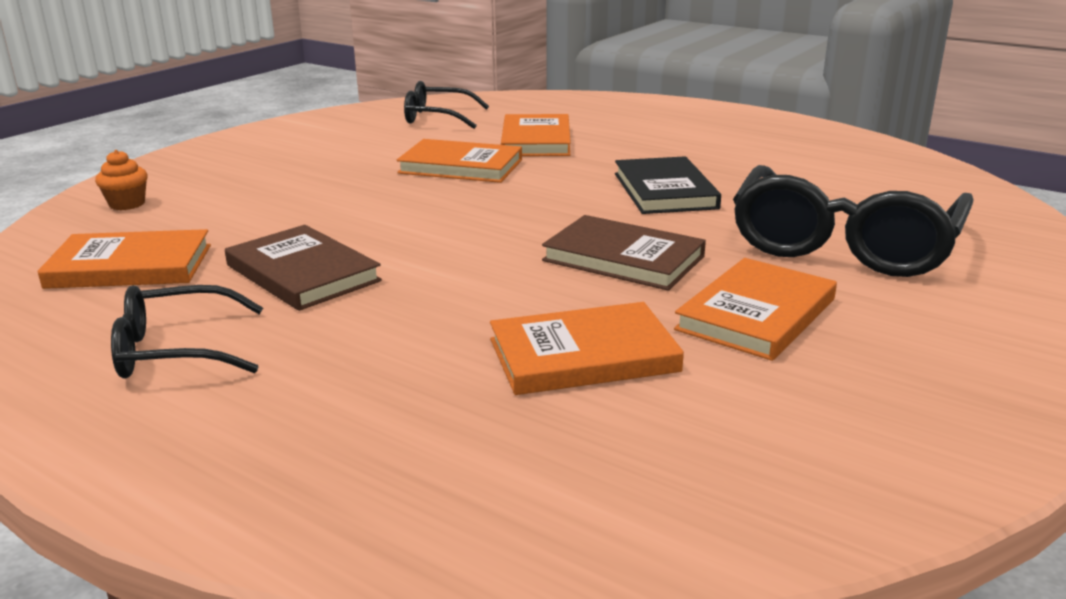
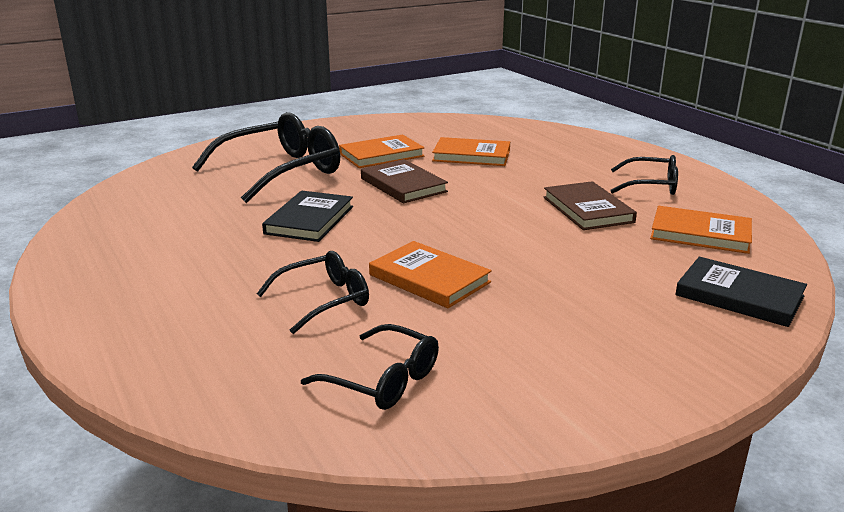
camera: 155 degrees left, 0 degrees up
orange cupcake [95,150,148,210] -> black book [675,257,807,327]
orange book [501,114,571,156] -> black glasses [257,251,369,334]

